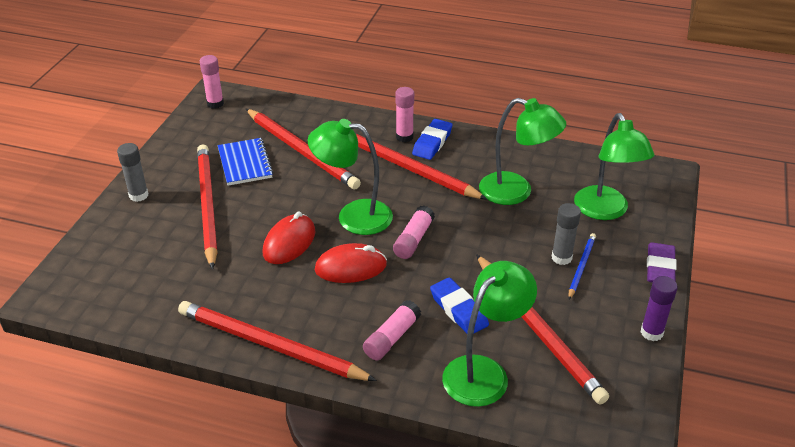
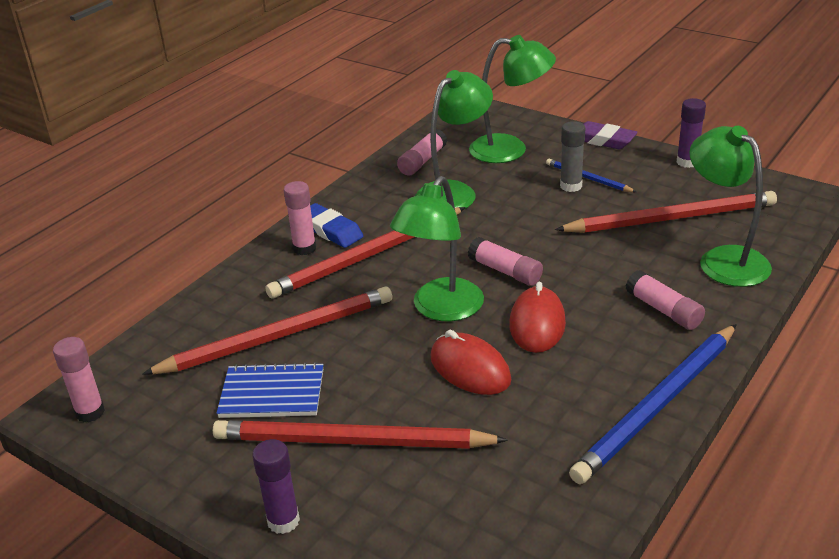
camera: 70 degrees left, 5 degrees down
grey glue stick [117,143,149,202] -> purple glue stick [252,439,300,534]
red pencil [178,301,377,381] -> blue pencil [569,324,737,484]
blue eraser [430,278,489,333] -> none
none -> pink glue stick [397,129,447,175]

